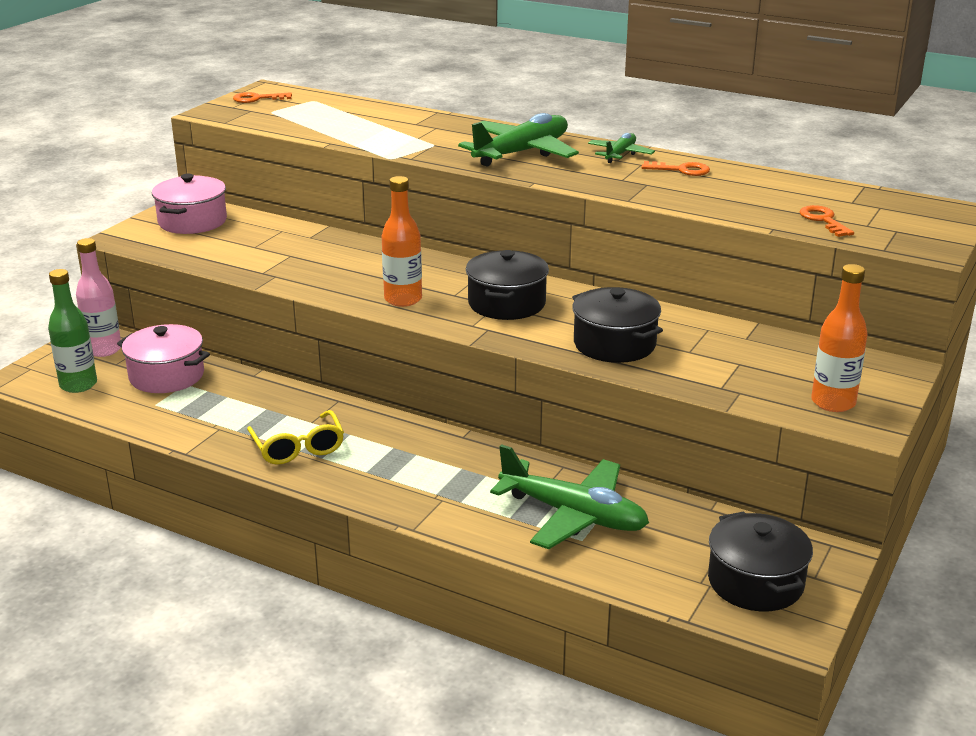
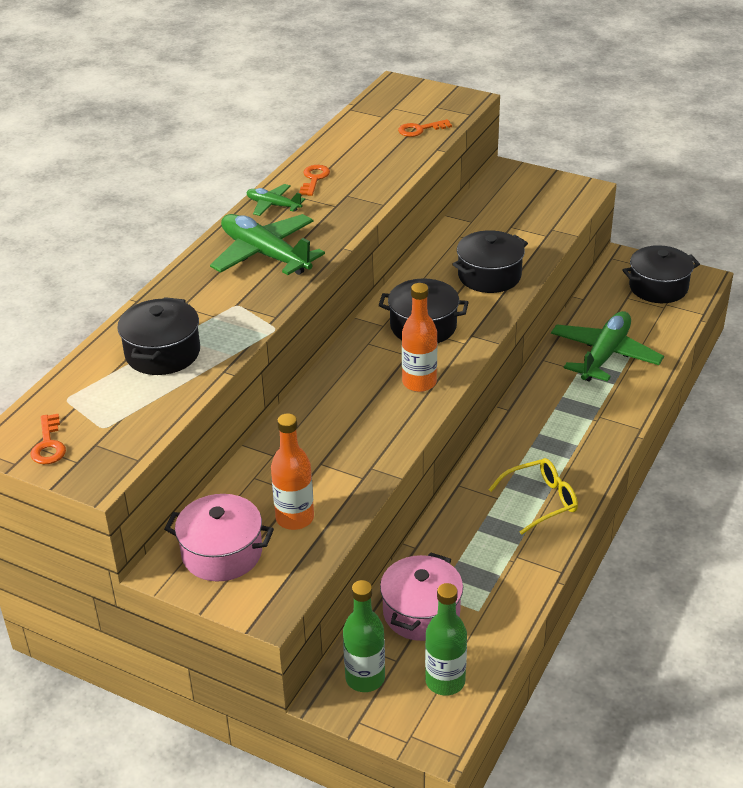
camera: 90 degrees left, 10 degrees up
pink bottle [76,238,121,357] -> green bottle [343,580,385,692]
orange bottle [811,264,868,412] -> orange bottle moved to [271,413,314,530]
none -> black pot [117,297,200,375]

